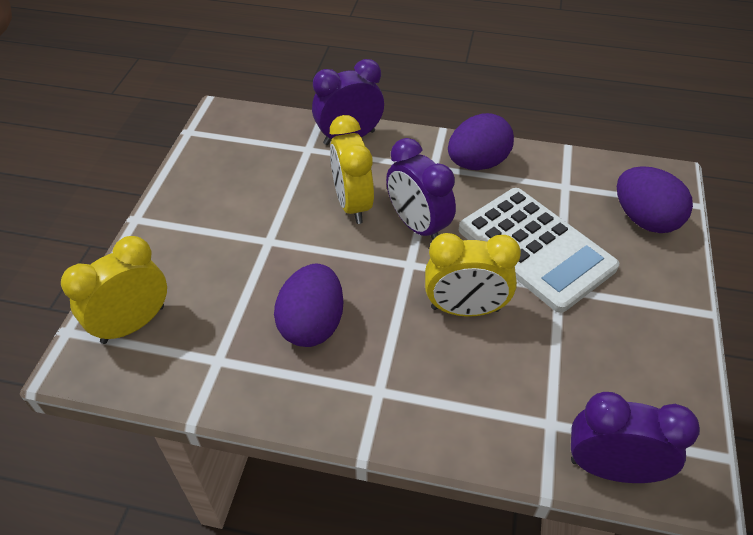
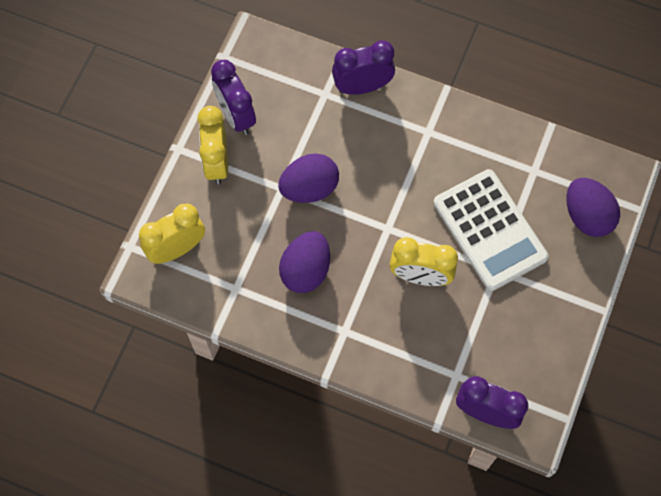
camera: 10 degrees right, 20 degrees up
yellow clock [330,115,374,224] -> yellow clock moved to [197,106,228,184]
purple clock [386,138,456,240] -> purple clock moved to [211,60,256,135]
purple egg [448,113,514,170] -> purple egg moved to [278,153,339,203]

